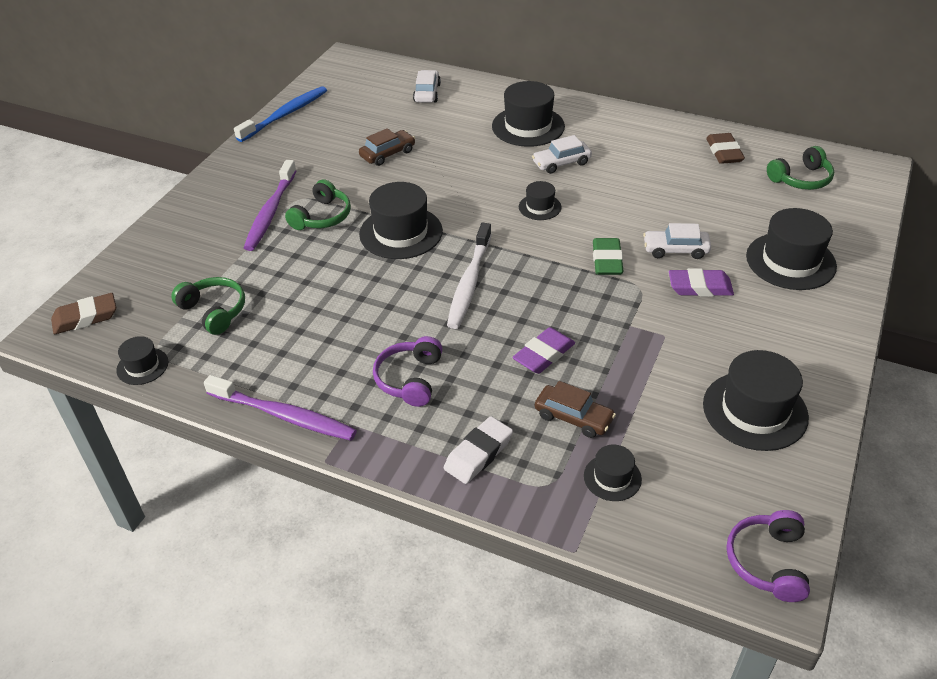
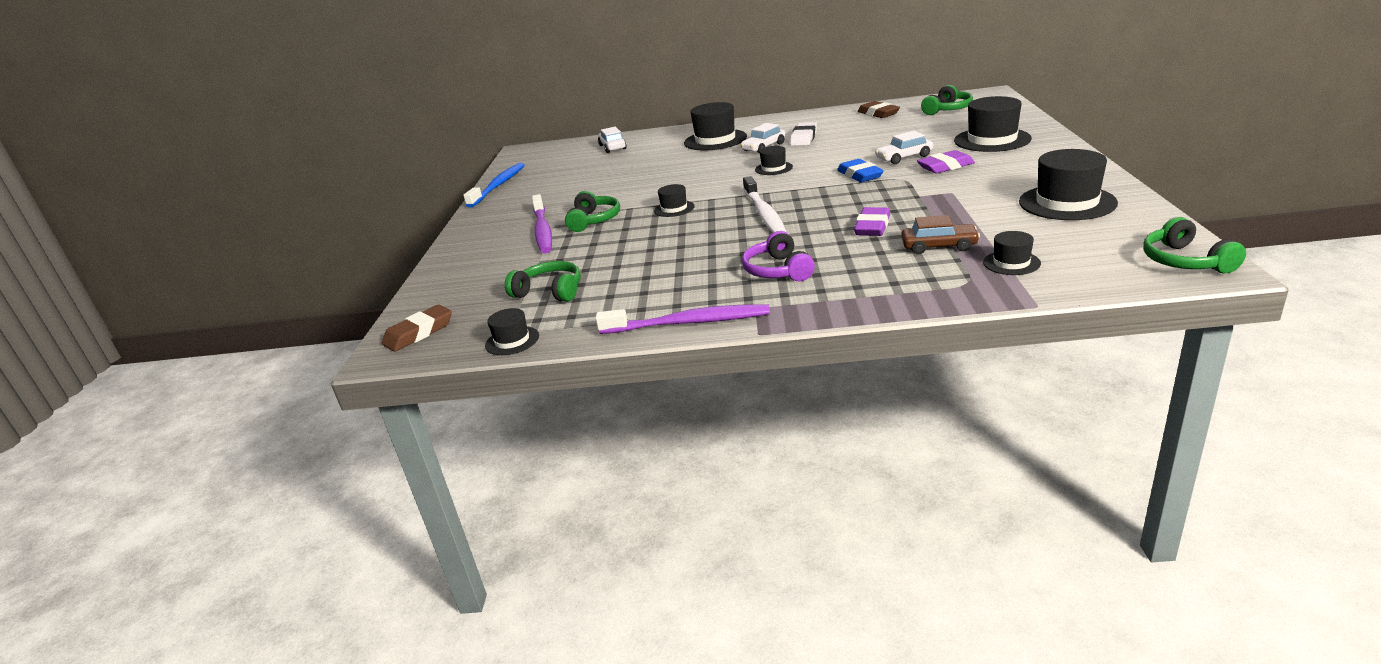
camera: 20 degrees left, 15 degrees down
brown car [359,128,415,166] -> none
black hat [359,182,443,259] -> black hat [654,184,695,217], size x0.53
white eraser [444,416,513,484] -> white eraser moved to [790,122,817,146]
green eraser [593,238,624,275] -> blue eraser [837,159,884,182]
purple headphones [726,510,810,602] -> green headphones [1143,217,1246,273]

